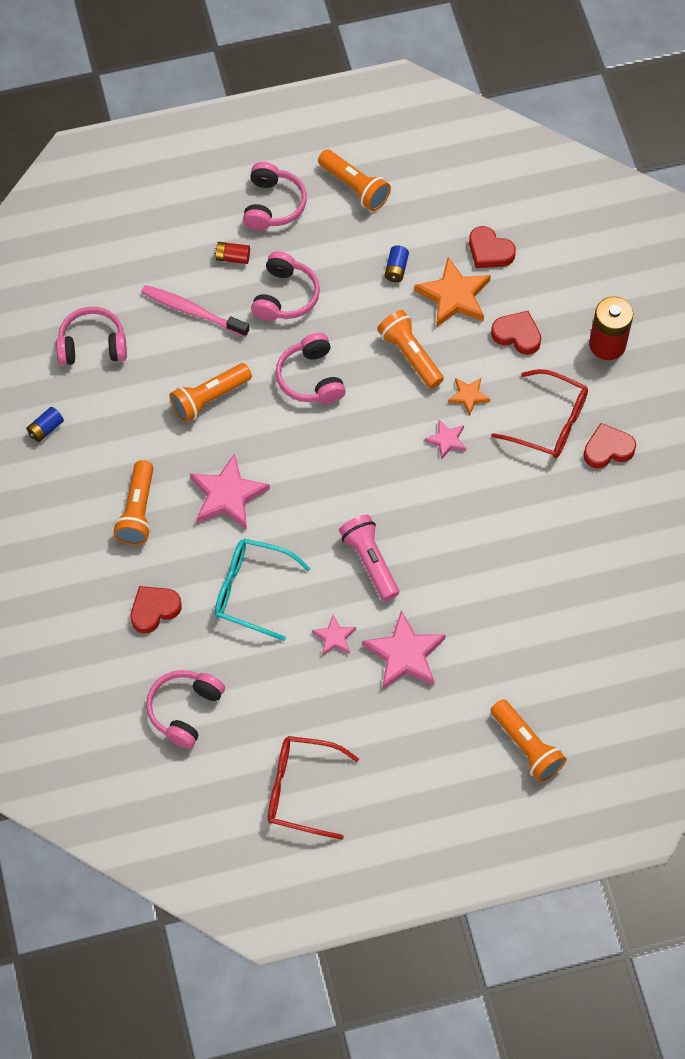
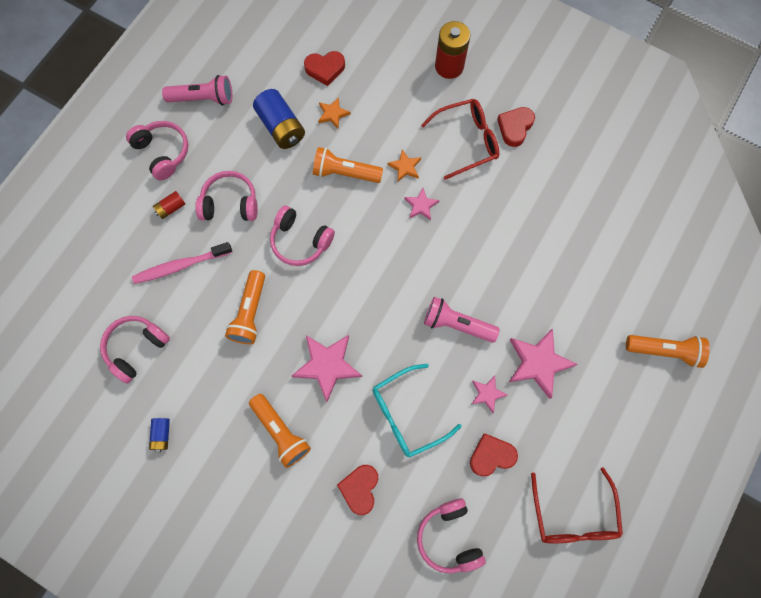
camera: 45 degrees left, 10 degrees up
pink headphones [251,252,320,321] -> pink headphones turned 60 degrees counterclockwise [195,171,258,221]
red glasses [268,736,359,840] -> red glasses turned 60 degrees counterclockwise [531,467,623,543]
orange flashlight [318,149,391,211] -> pink flashlight [162,75,232,105]
blue battery [385,246,409,282] -> blue battery [253,89,305,149], size x1.95
orange star [414,257,491,328] -> orange star [318,97,351,129], size x0.53
red heart [491,311,541,355] -> red heart moved to [470,434,518,476]

